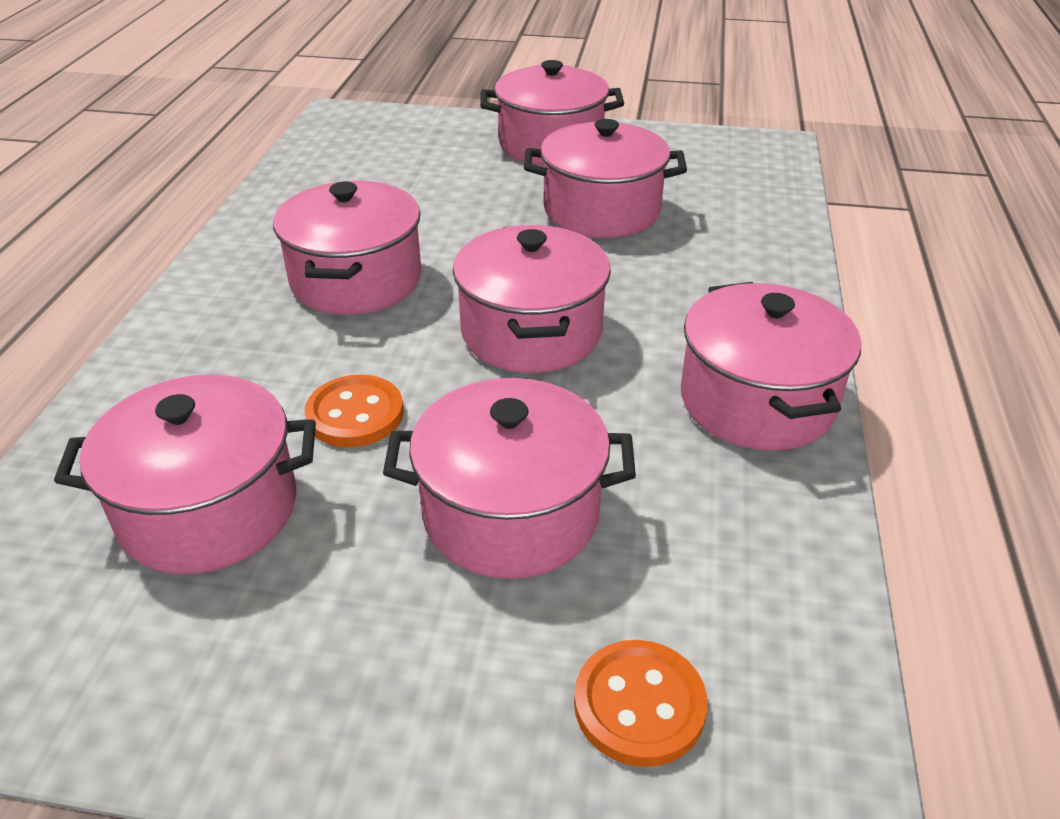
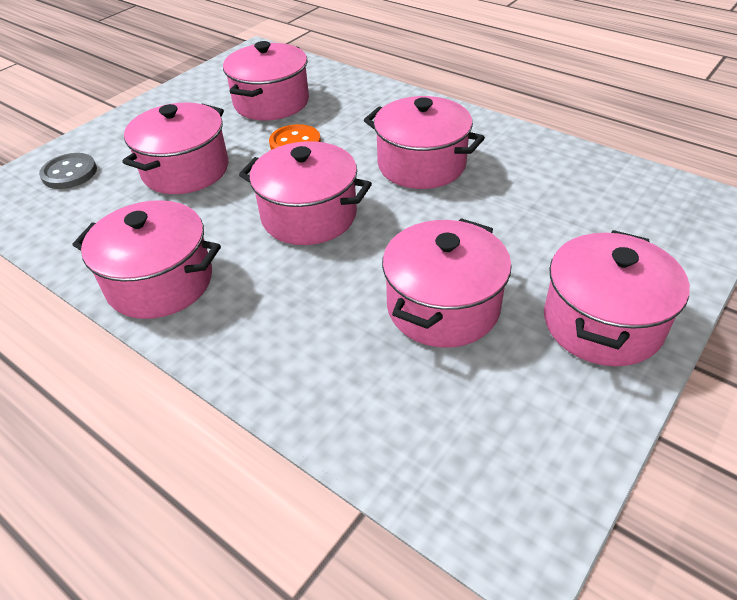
camera: 120 degrees right, 5 degrees up
orange button [574,640,707,767] -> grey button [39,153,97,189]

